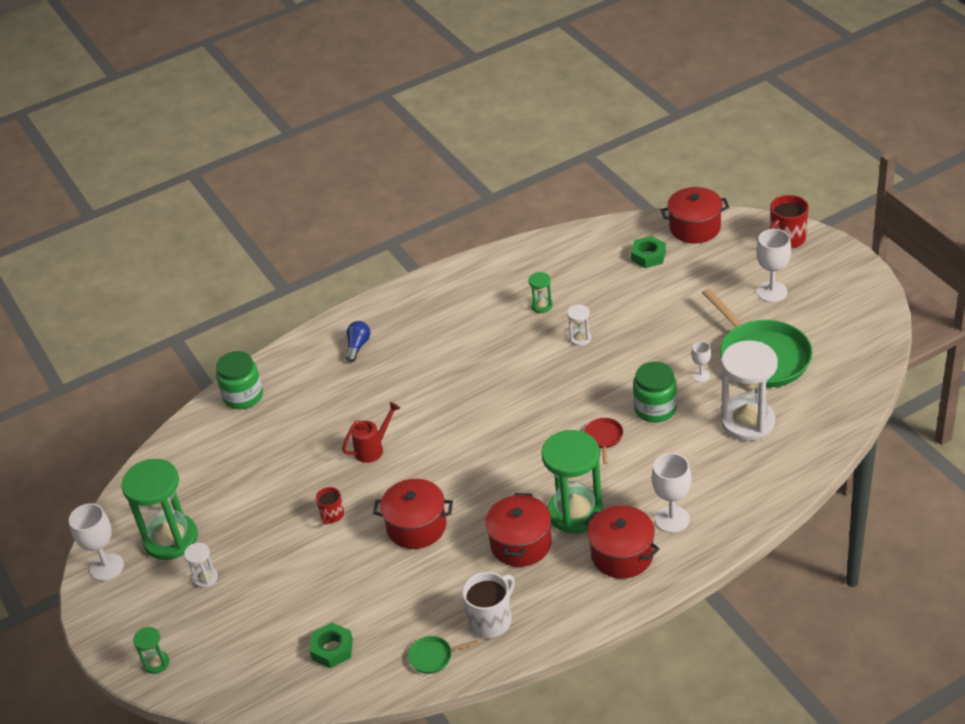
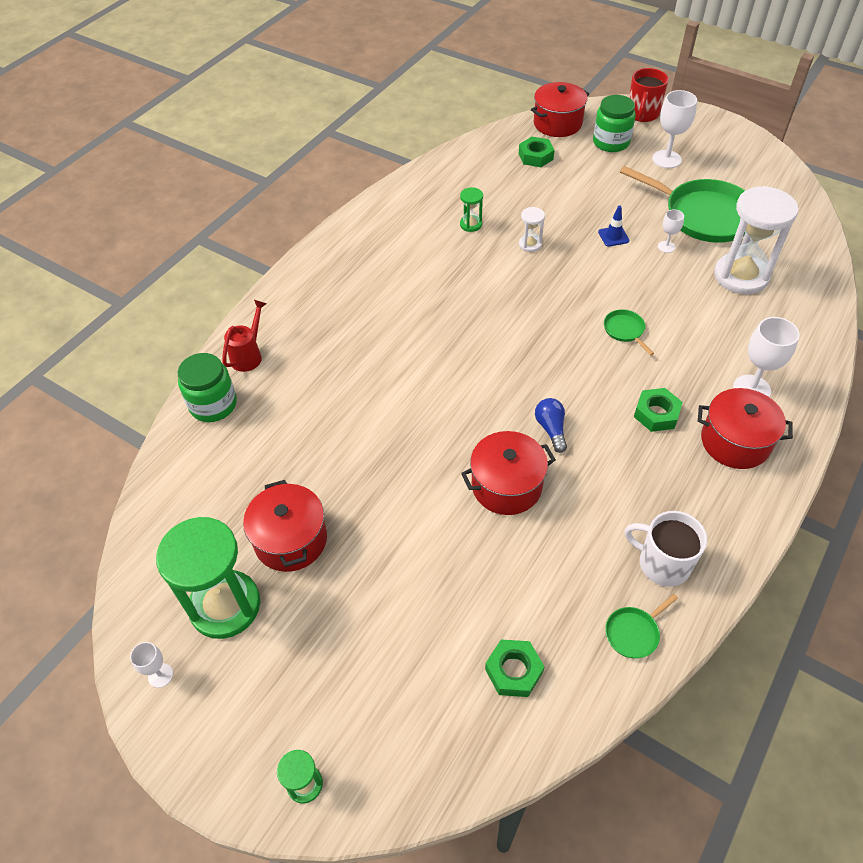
camera: 30 degrees left, 10 degrees up
white goblet [69,503,124,581] -> white goblet [130,642,173,688], size x0.54
white hourglass [184,543,218,588] -> none
red mug [316,487,344,525] -> none
red watering can [342,402,400,463] -> red watering can moved to [222,300,267,372]
blue light bulb [346,321,370,362] -> blue light bulb moved to [535,398,567,453]
white mug [462,572,515,638] -> white mug turned 75 degrees counterclockwise [625,511,707,587]
red pot [485,493,552,567] -> red pot moved to [243,480,327,572]
green hourglass [541,430,603,533] -> green nut [634,388,683,432]
red pan [584,418,623,464] -> green pan [604,310,654,356]
green jar [633,362,677,423] -> green jar moved to [593,95,636,152]
none -> blue traffic cone [598,205,629,247]

